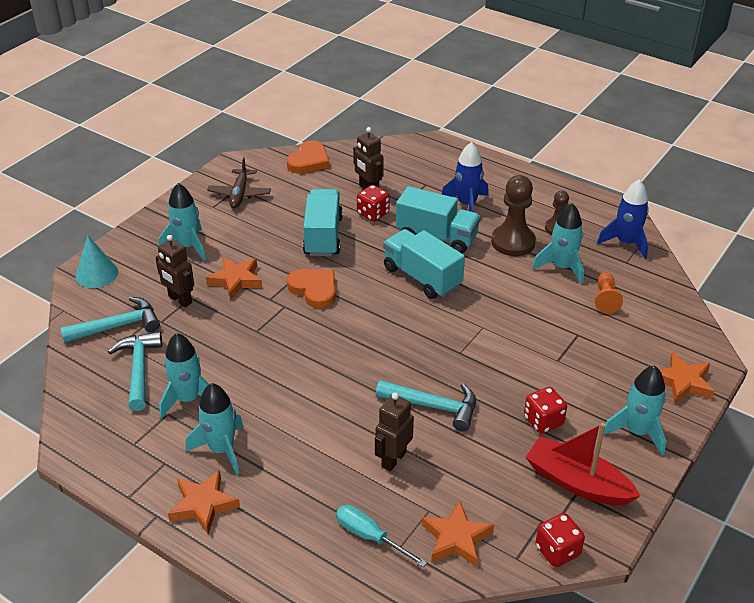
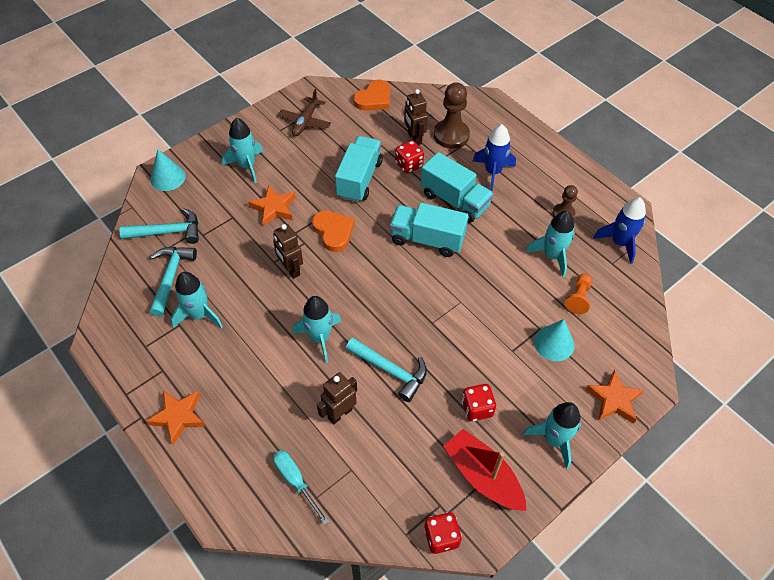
camera: 15 degrees right, 15 degrees up
brown robot [155,235,194,307] -> brown robot moved to [273,224,303,279]
turquoise rocket [186,383,243,475] -> turquoise rocket moved to [292,296,341,363]
turquoise truck [383,229,465,299] -> turquoise truck turned 45 degrees counterclockwise [390,202,469,257]
orange star [422,501,494,567] -> none
brown pawn [491,175,536,256] -> brown pawn moved to [434,83,470,149]
none -> turquoise cone [534,319,574,361]

